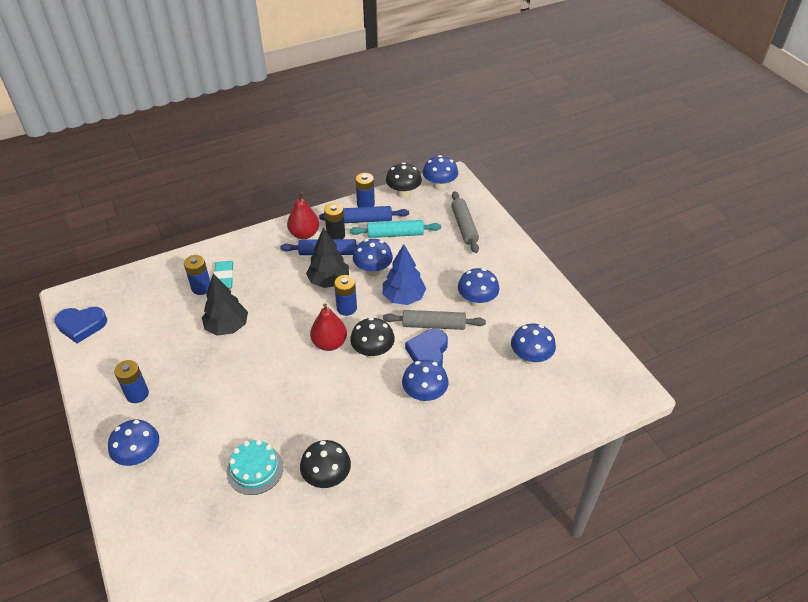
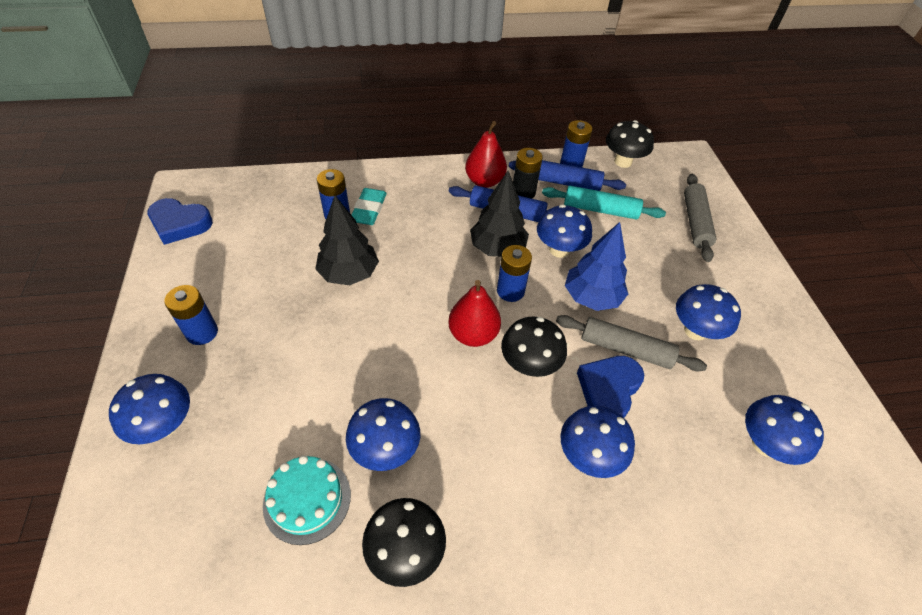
camera: 15 degrees right, 5 degrees up
blue mushroom [423,155,458,190] -> blue mushroom moved to [346,398,420,471]

